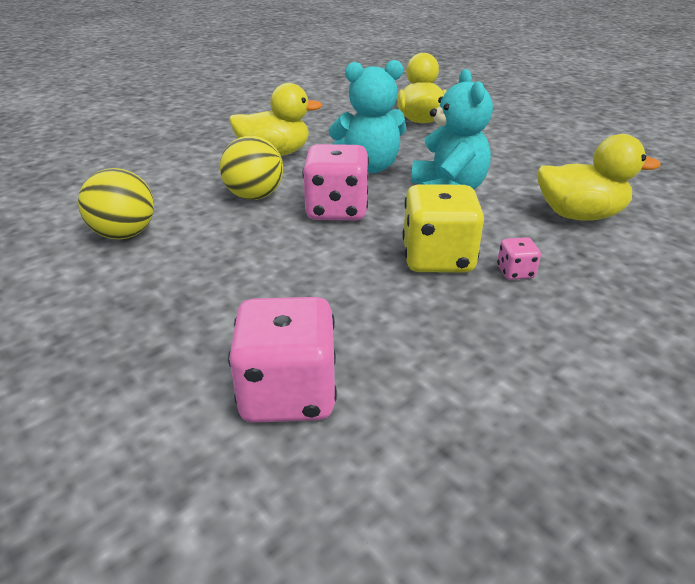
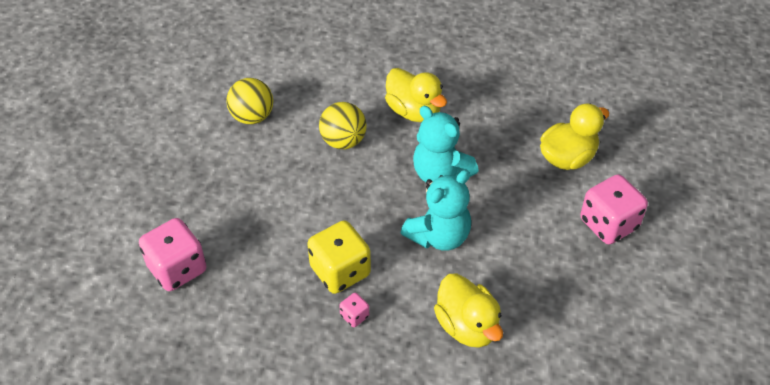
camera: 55 degrees right, 15 degrees up
pink dice [302,144,369,221] -> pink dice moved to [580,174,648,244]

